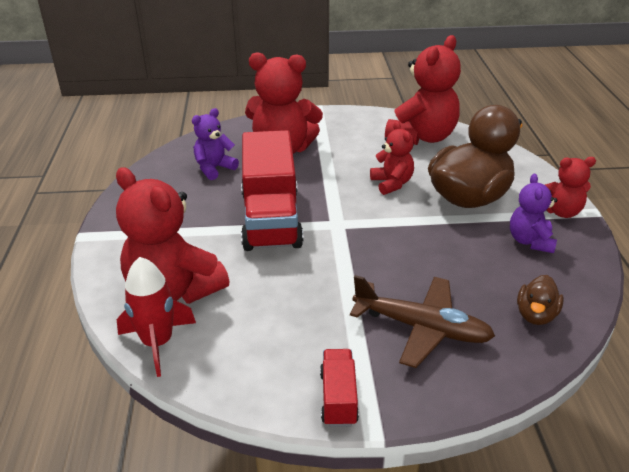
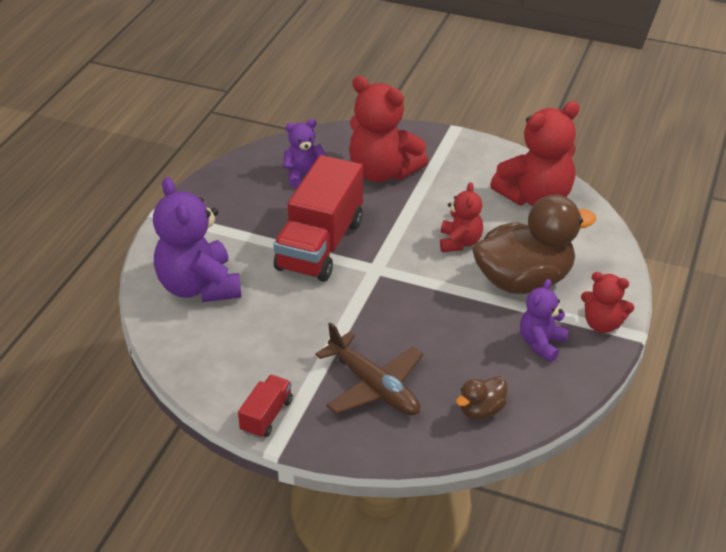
camera: 25 degrees right, 5 degrees up
red teddy bear [116,167,230,304] -> purple teddy bear [153,177,242,302]
red rocket [117,257,196,377] -> none

